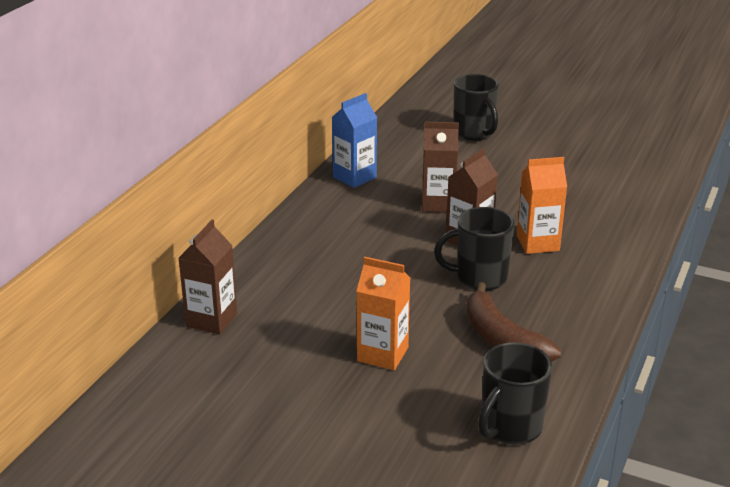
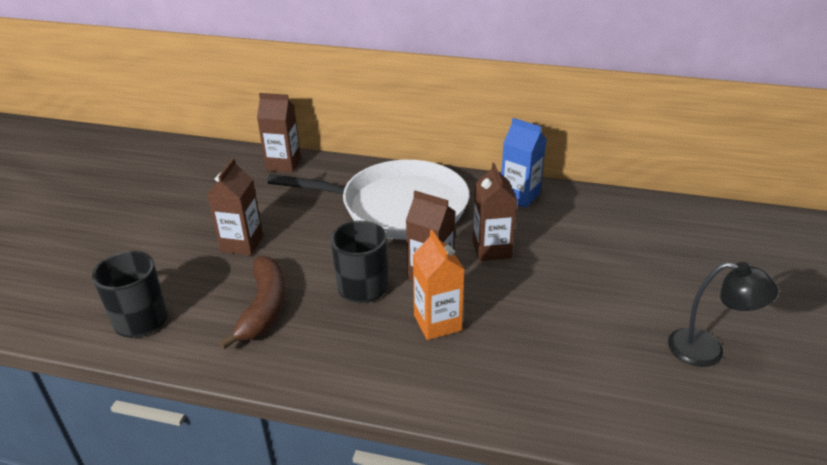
camera: 80 degrees right, 5 degrees up
orange carton [357,257,410,370] -> brown carton [207,158,263,255]
black mug [453,74,499,141] -> none
brown banana [466,282,561,362] -> brown banana turned 135 degrees clockwise [219,256,286,349]
none -> white pan [267,160,469,240]
none -> black lamp [668,262,778,367]

